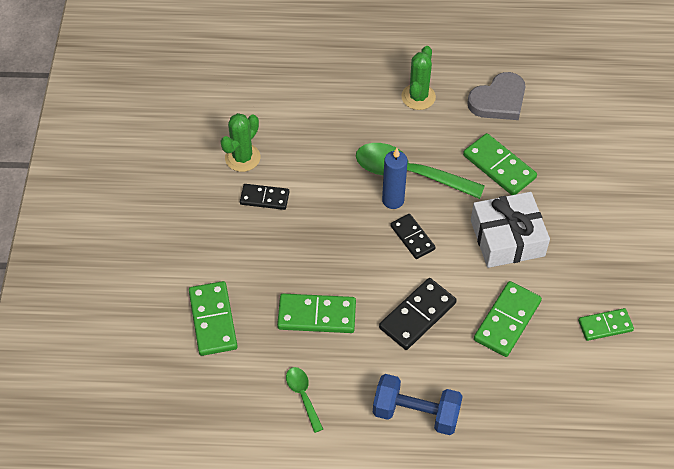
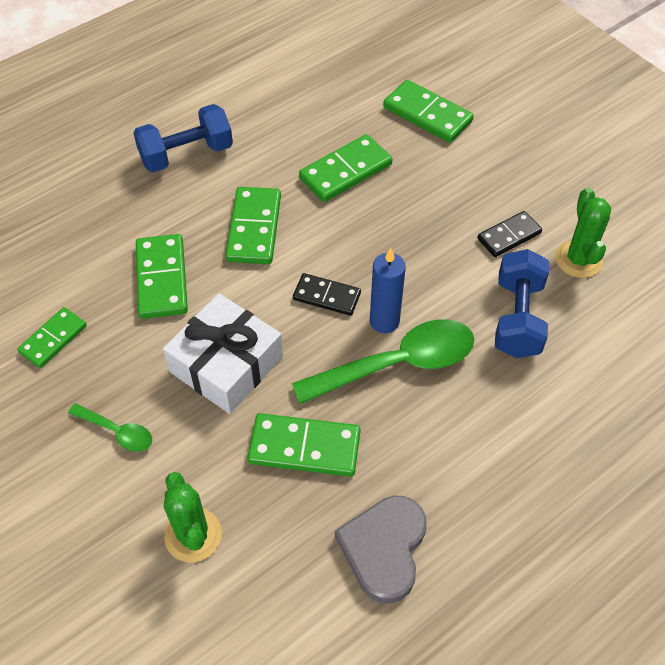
camera: 140 degrees right, 0 degrees up
green spoon [286,367,323,433] -> green spoon moved to [68,403,152,452]
black domino [379,278,457,350] -> green domino [225,187,281,264]
green cactus [401,46,436,110] -> green cactus moved to [164,472,222,562]
none -> blue dumbbell [495,249,549,358]

